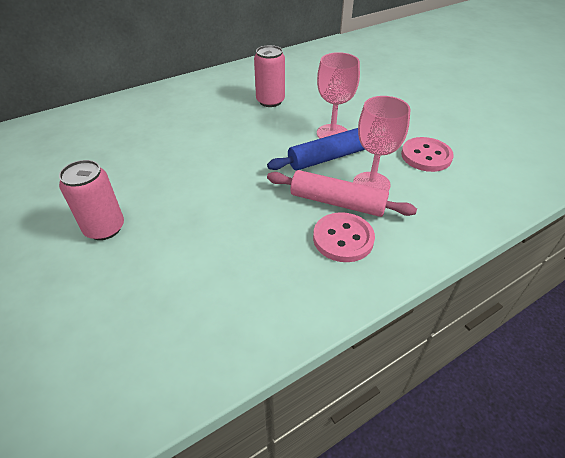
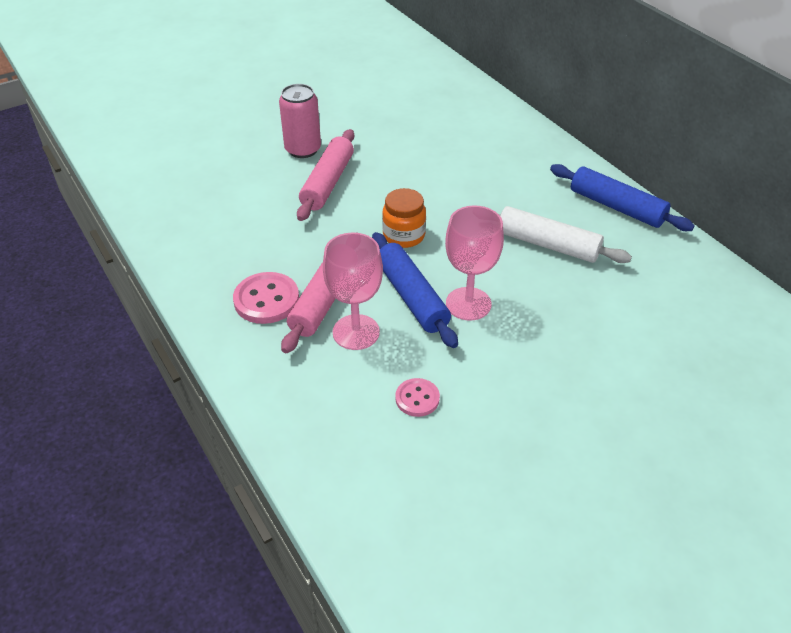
camera: 90 degrees right, 0 degrees up
pink can [254,45,285,107] -> white rolling pin [483,206,632,263]
pink button [401,137,454,172] -> pink button [395,378,440,417], size x0.61
none -> pink rolling pin [297,129,354,221]
none -> orange jar [382,188,426,248]
none -> blue rolling pin [550,164,695,231]

